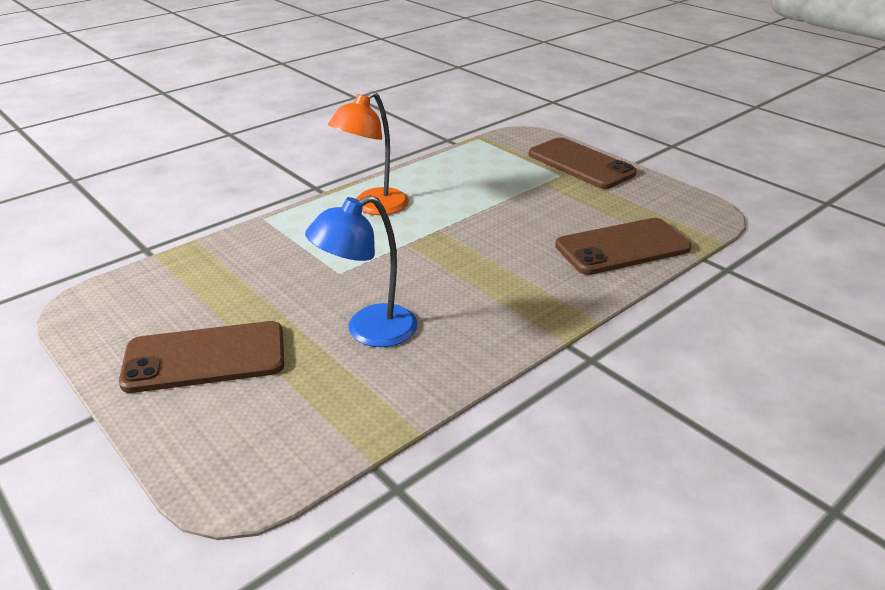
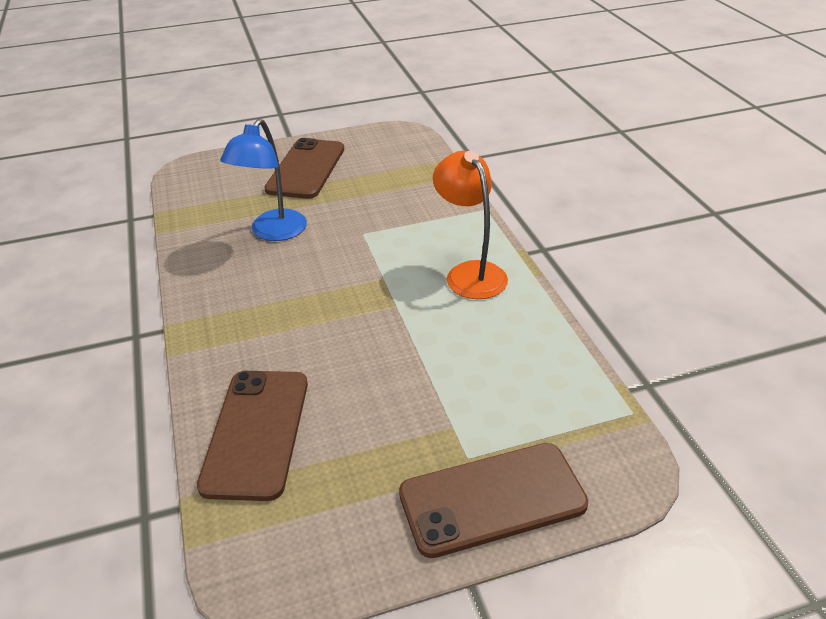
camera: 115 degrees right, 5 degrees up
blue lamp [305,195,418,347] -> blue lamp turned 150 degrees counterclockwise [220,118,307,241]

